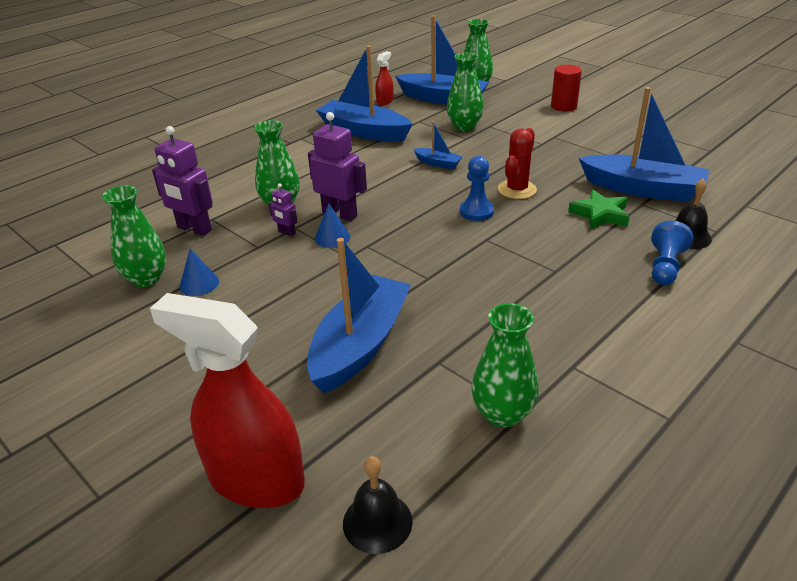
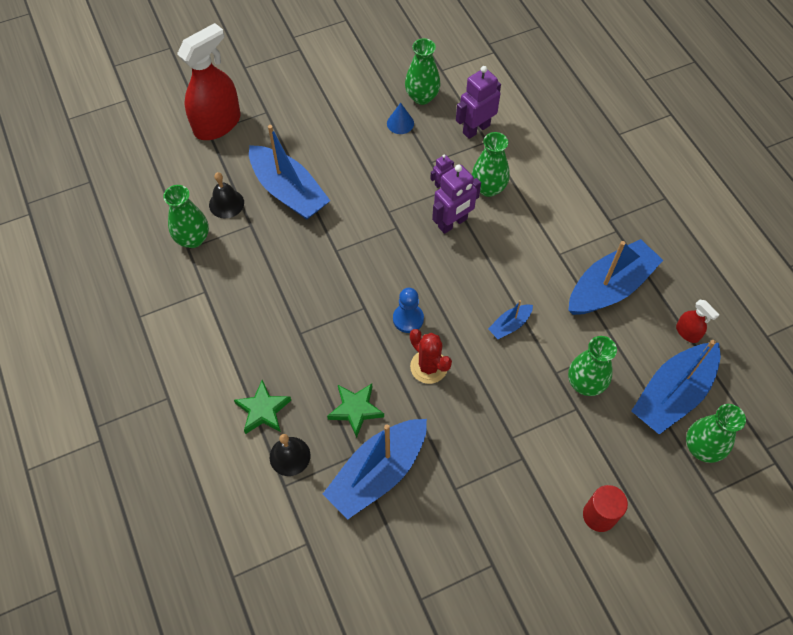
camera: 110 degrees right, 25 degrees up
blue cone [315,203,350,248] -> none
black bell [343,456,413,554] -> black bell moved to [209,172,244,218]
blue pawn [651,221,693,285] -> green star [234,380,291,434]

